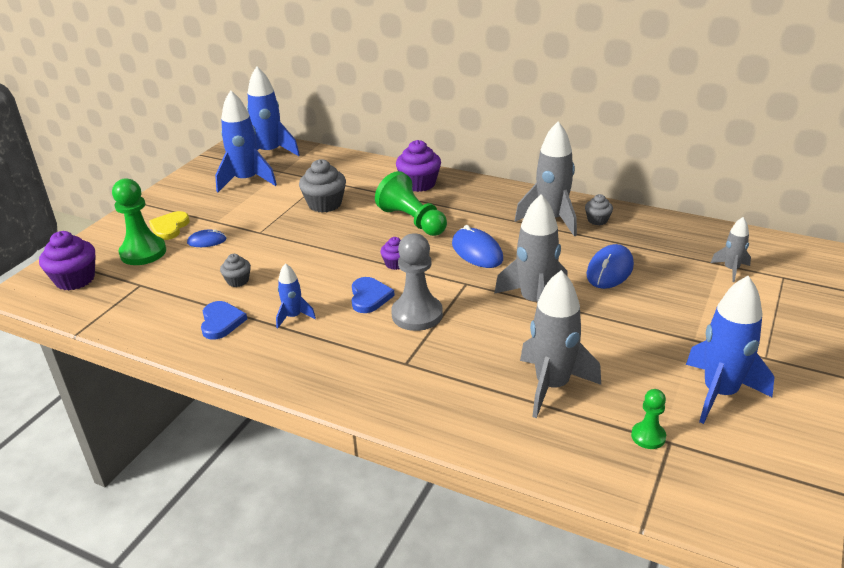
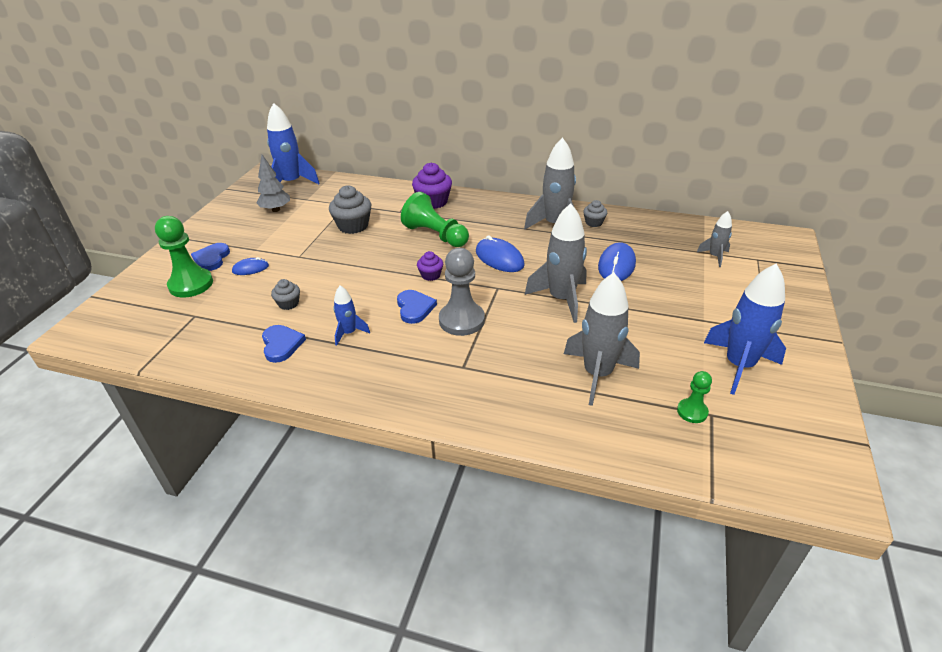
camera: 10 degrees left, 5 degrees up
purple cupcake [39,231,96,290] -> none
yellow heart [149,211,190,240] -> blue heart [191,243,230,271]
blue rocket [215,90,277,192] -> grey tree [256,155,290,212]

